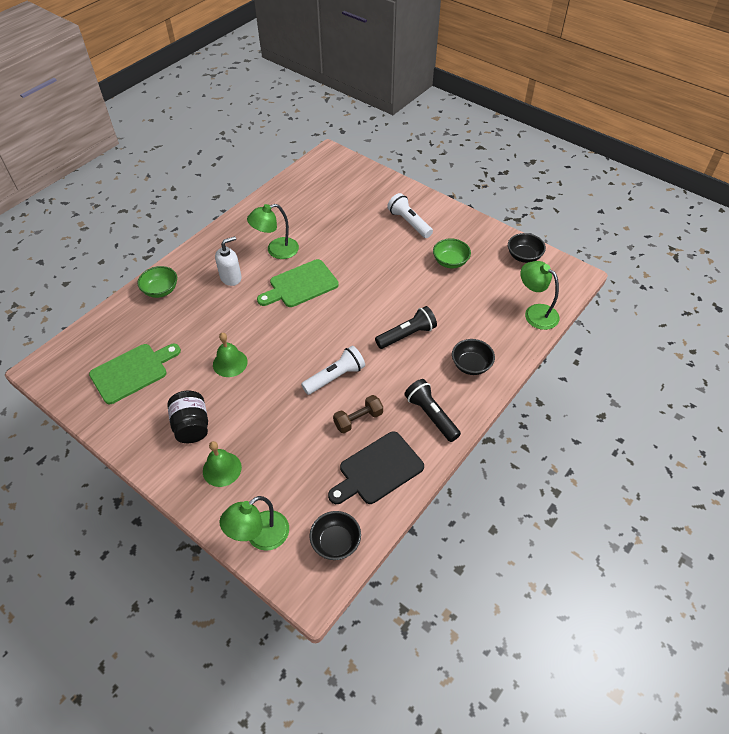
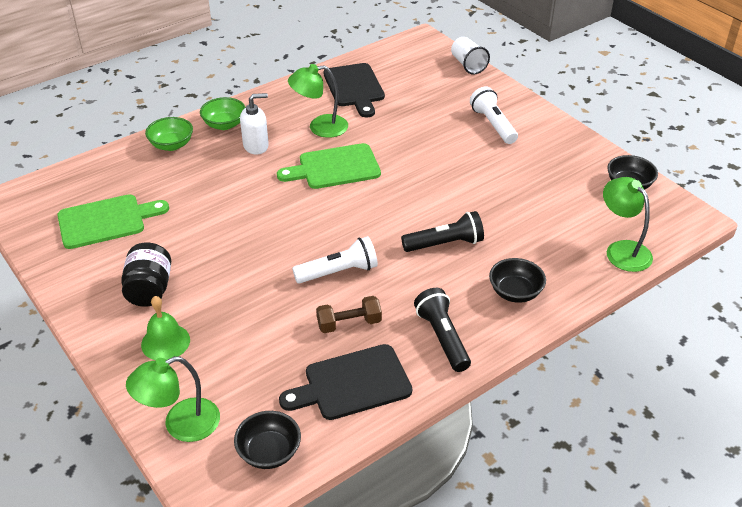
camera: 15 degrees right, 10 degrees down
green bell [213,333,248,377] -> none
green bowl [433,239,471,268] -> green bowl moved to [200,97,246,130]
none -> black cutting board [324,63,385,117]
none -> white cup [451,37,490,74]

